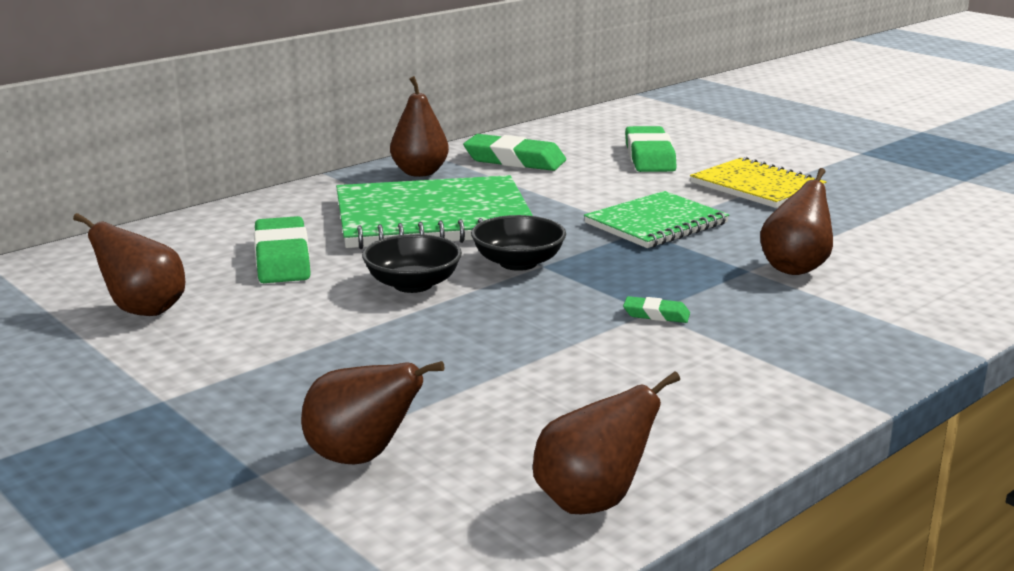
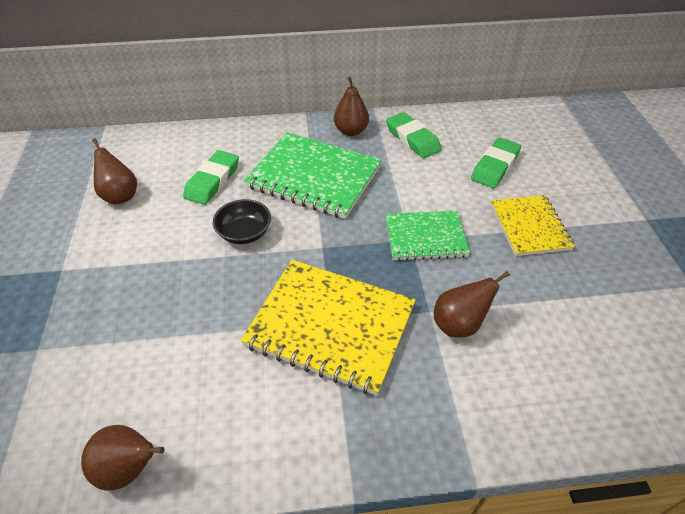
camera: 35 degrees right, 25 degrees up
brown pear [301,361,444,464] -> none
black bowl [471,215,566,271] -> none
green eraser [623,296,690,323] -> yellow notebook [241,260,416,396]

